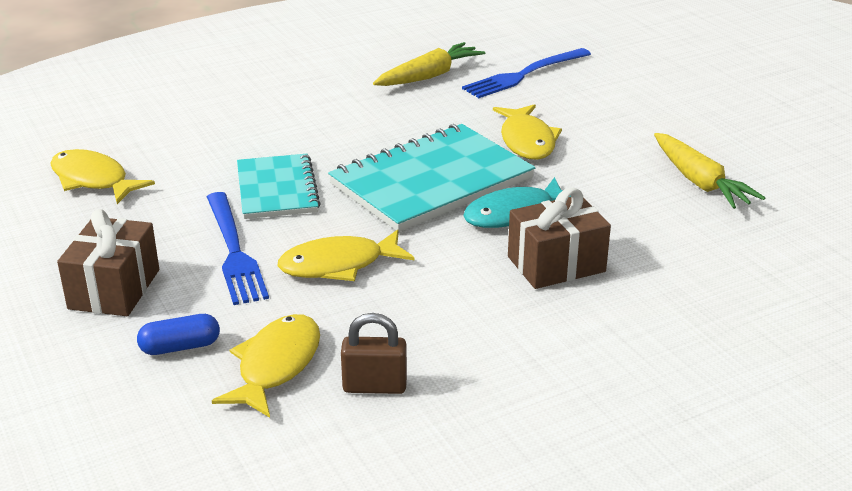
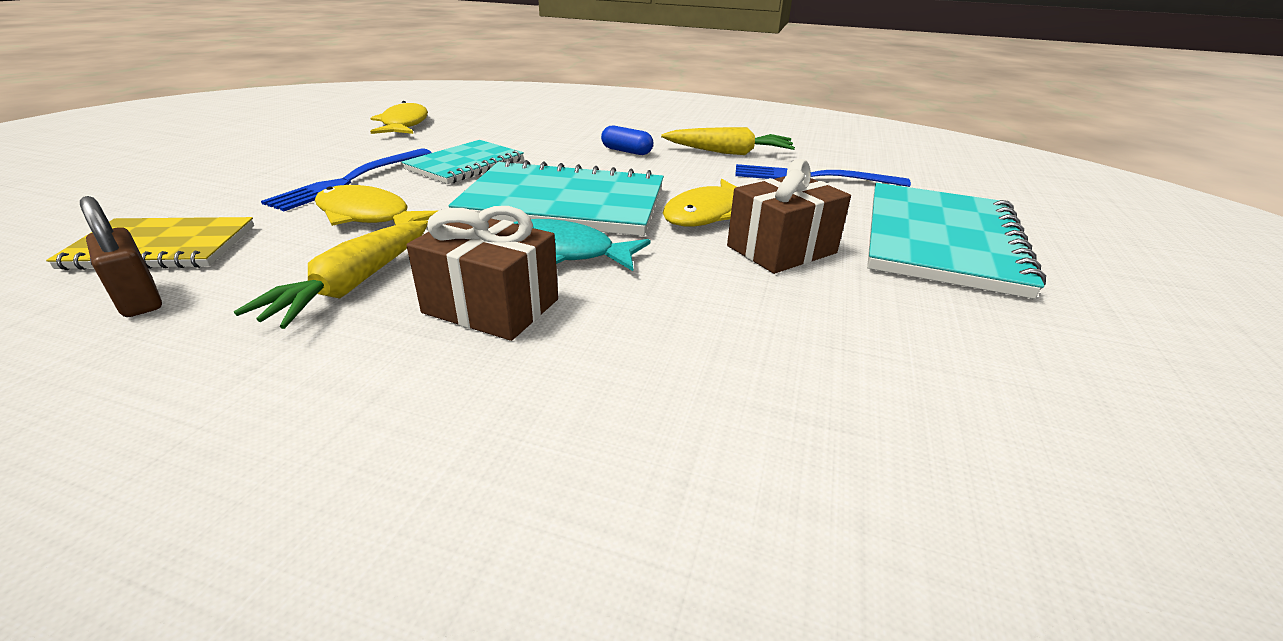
camera: 45 degrees right, 0 degrees up
brown gift [57,209,159,316] -> brown gift moved to [727,159,851,274]
blue capsule [137,314,220,355] -> blue capsule moved to [601,126,653,155]
yellow fish [212,314,320,418] -> yellow notebook [46,217,254,270]
yellow carrot [654,133,765,209] -> yellow carrot moved to [234,220,428,329]
none -> turquoise notebook [867,183,1046,299]

